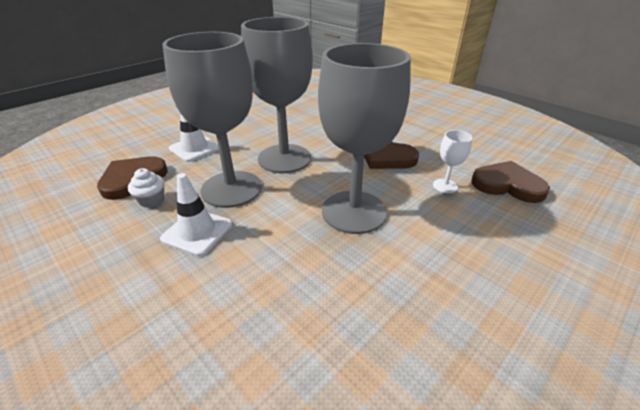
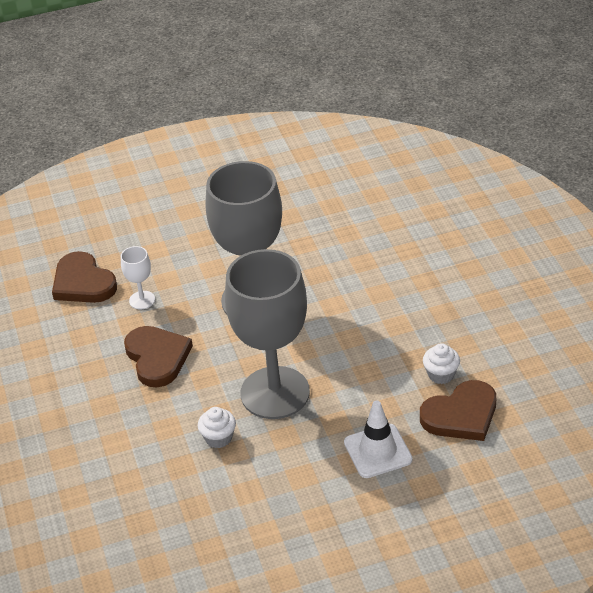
camera: 150 degrees left, 5 degrees up
white traffic cone [160,173,232,256] -> none
grey goblet [163,32,262,208] -> none
none -> white cupcake [198,407,236,448]

